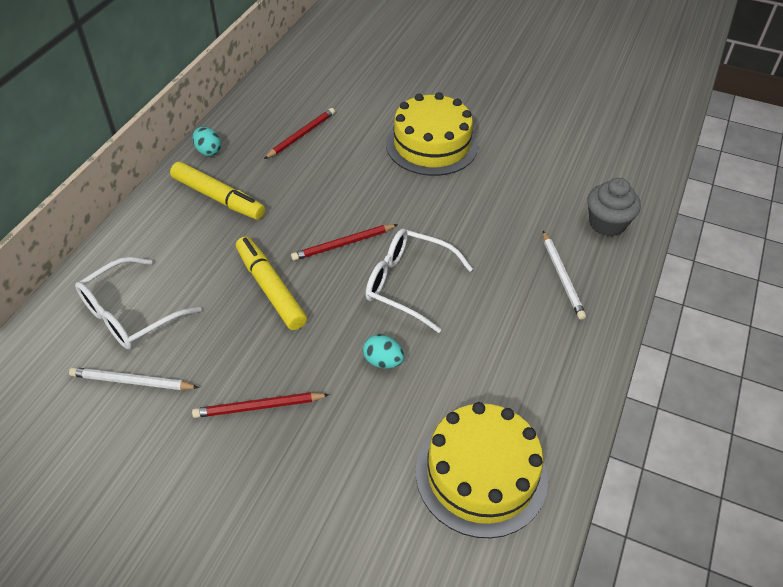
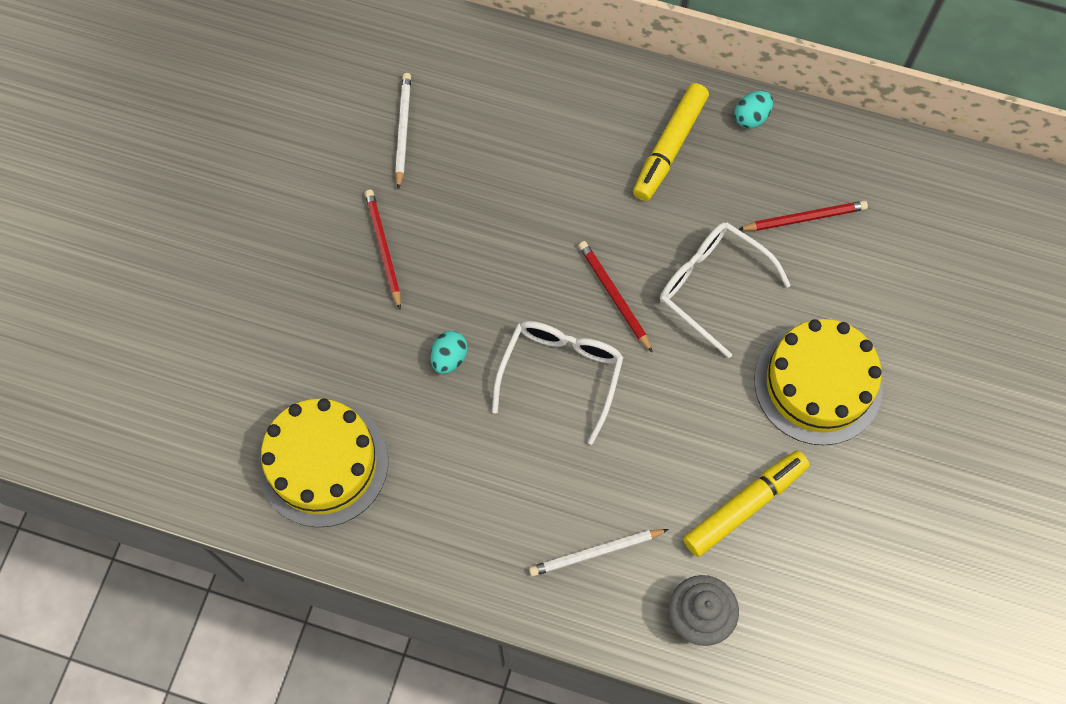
camera: 85 degrees right, 20 degrees up
white glasses [75,257,201,349] -> white glasses moved to [660,222,791,358]
yellow marker [236,237,307,330] -> yellow marker moved to [683,450,810,557]
red pencil [264,108,335,159] -> red pencil turned 45 degrees counterclockwise [738,201,868,231]

